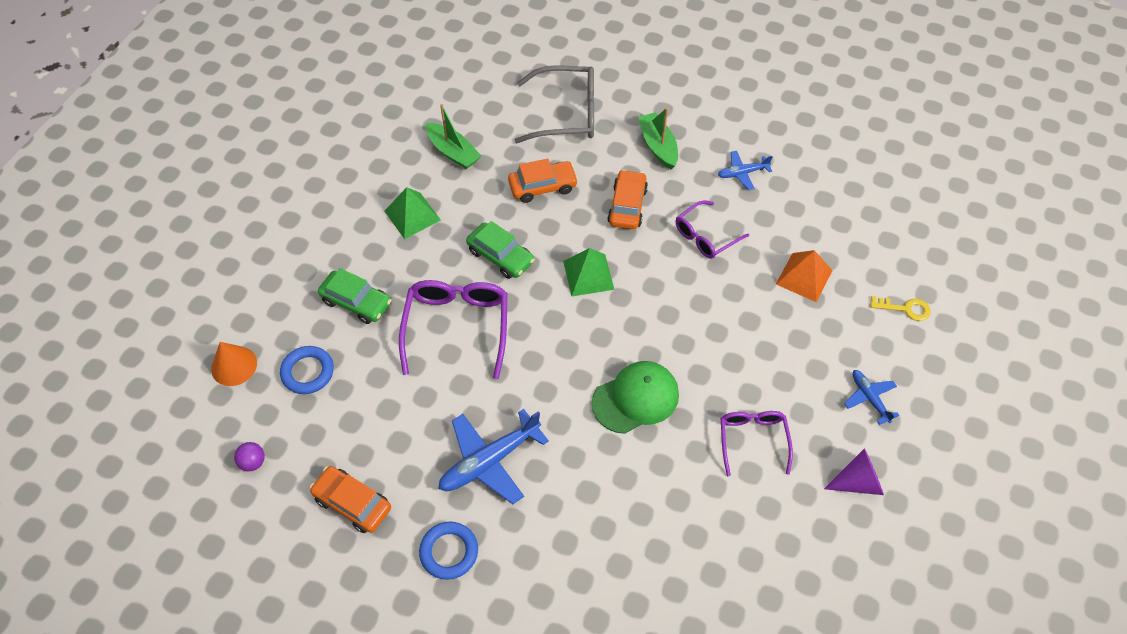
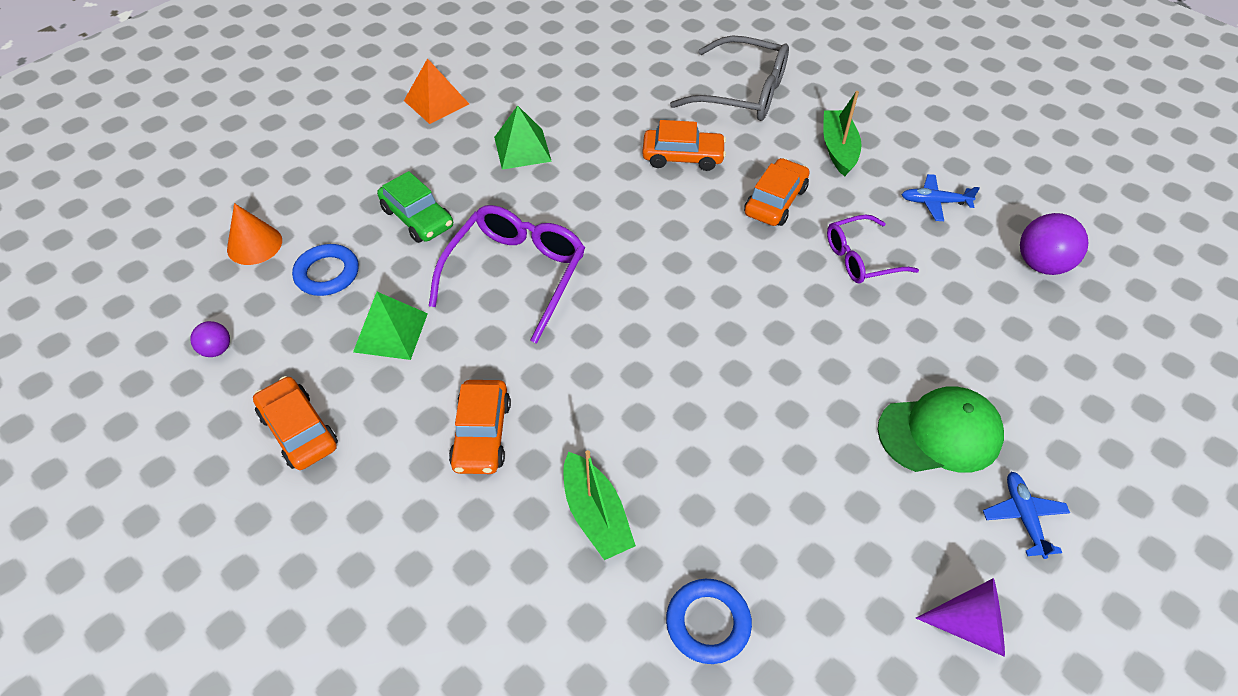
camera: 20 degrees right, 5 degrees down
blue ring [419,522,478,580] -> blue ring moved to [666,579,752,664]
green boat [426,104,481,169] -> green boat moved to [563,450,636,560]
blue plane [438,409,549,504] -> orange car [449,380,511,474]
green car [466,221,535,279] -> none
green pyramid [563,248,615,297] -> green pyramid moved to [353,292,428,360]
green cap [592,361,679,434] -> green cap moved to [878,386,1004,473]
purple glasses [721,411,793,476] -> none
orange pyramid [776,250,833,302] -> orange pyramid moved to [404,58,469,124]
yellow key [870,296,931,321] -> none
none -> purple ball [1020,213,1088,275]

